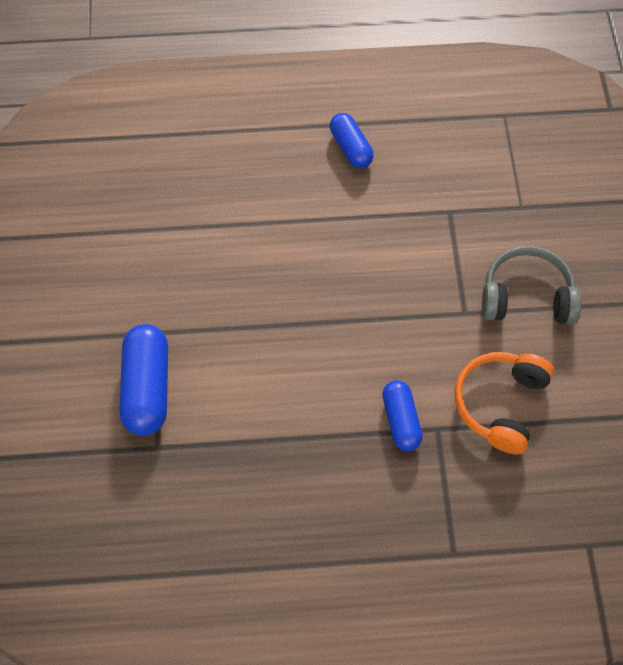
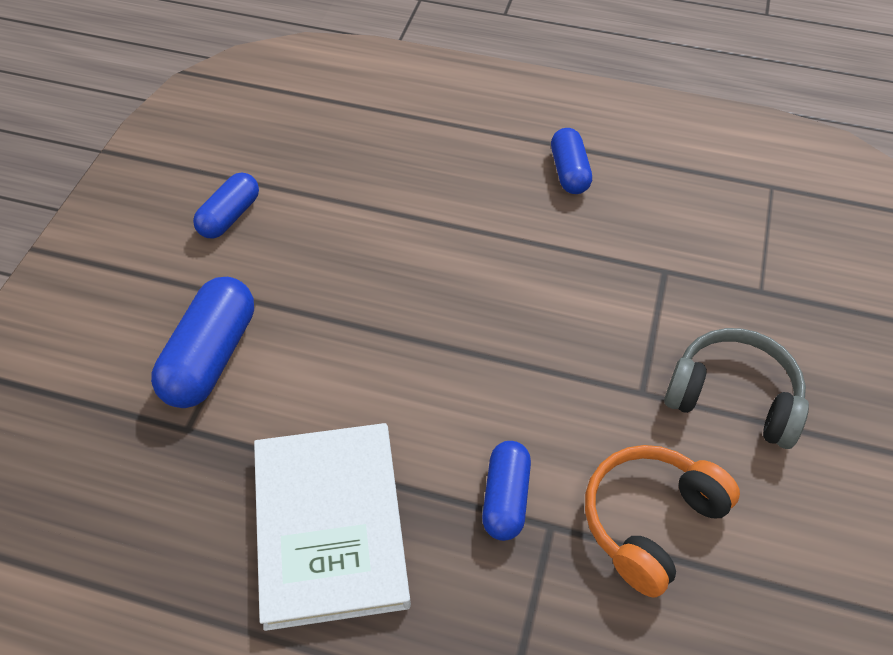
camera: 20 degrees right, 10 degrees down
none -> blue capsule [193,173,259,239]
none -> white book [254,423,411,631]

